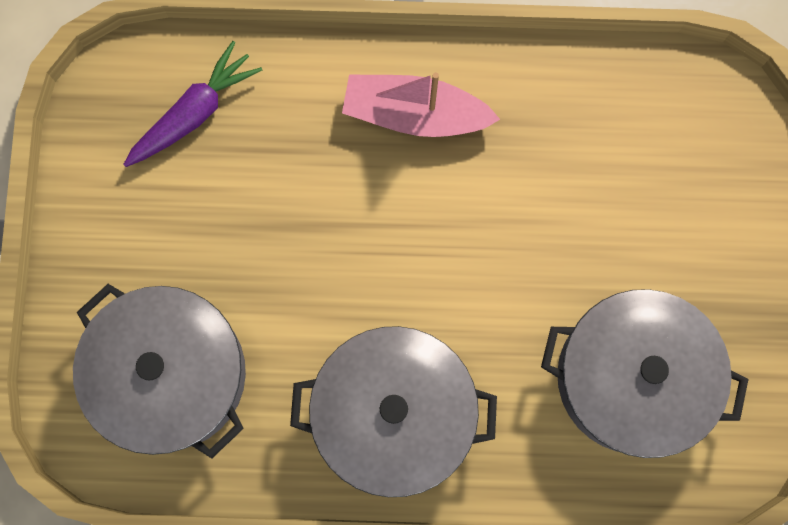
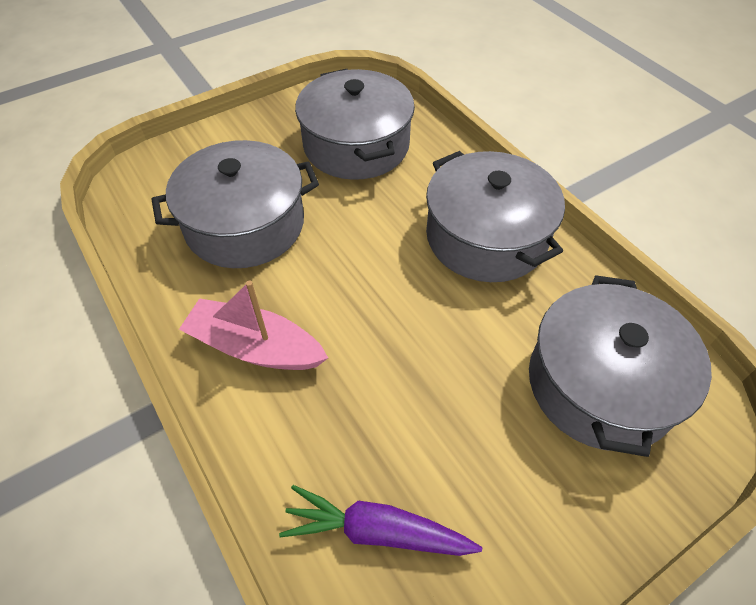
camera: 125 degrees left, 25 degrees down
pink boat [342,72,500,137] -> pink boat turned 135 degrees clockwise [179,281,328,370]
none -> grey pot [151,140,319,268]

